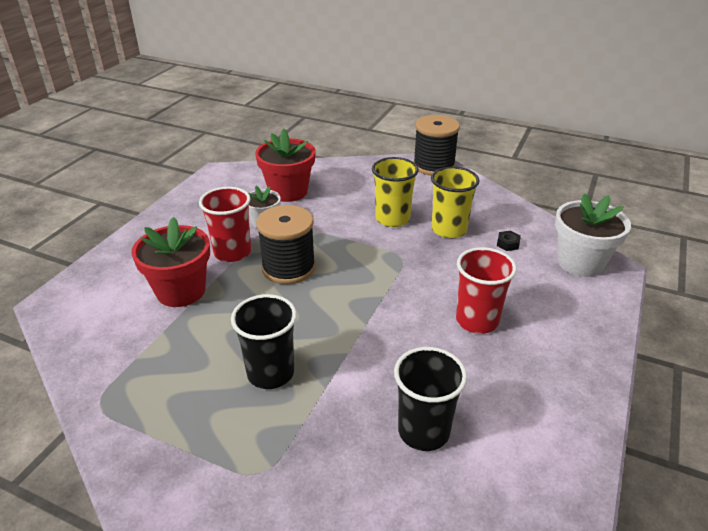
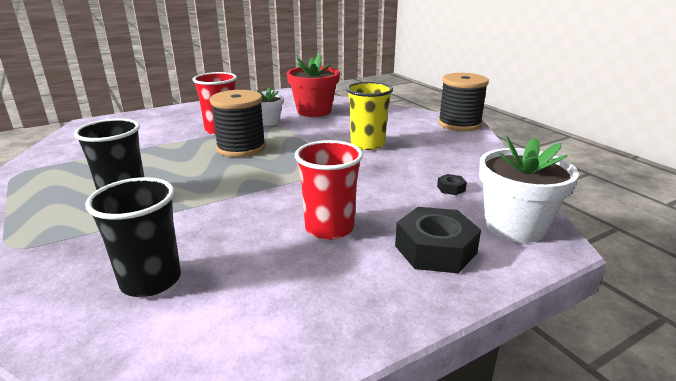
camera: 35 degrees right, 10 degrees down
red flower pot [131,217,210,307] -> none
yellow cup [431,167,480,238] -> none
none -> black nut [395,207,481,273]

